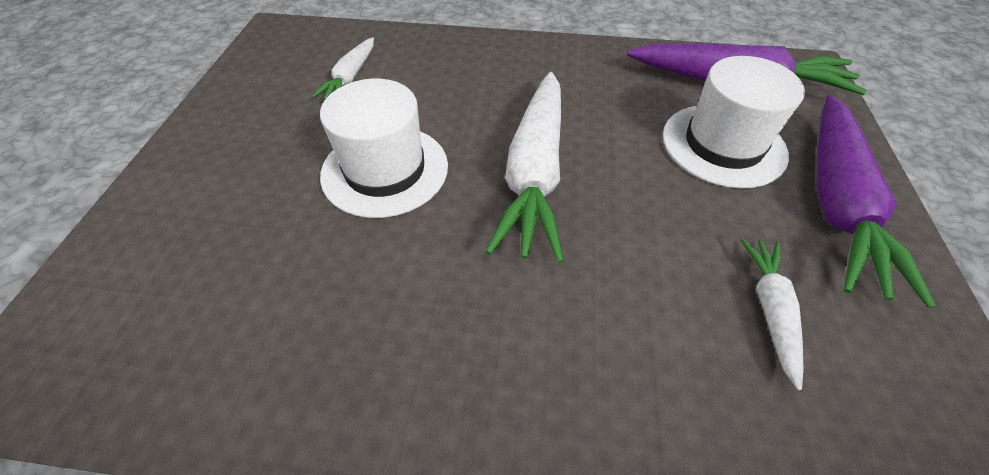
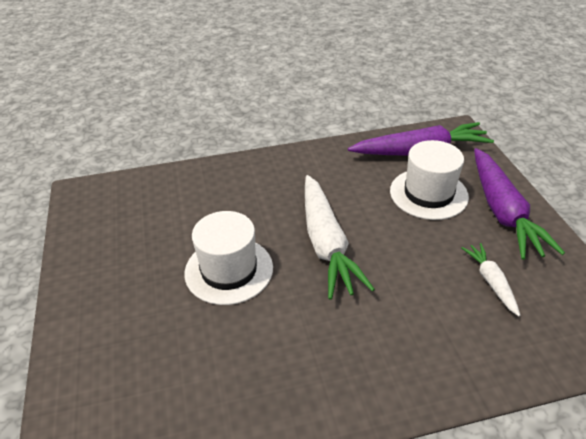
camera: 20 degrees left, 10 degrees down
white carrot [312,37,374,100] -> none

